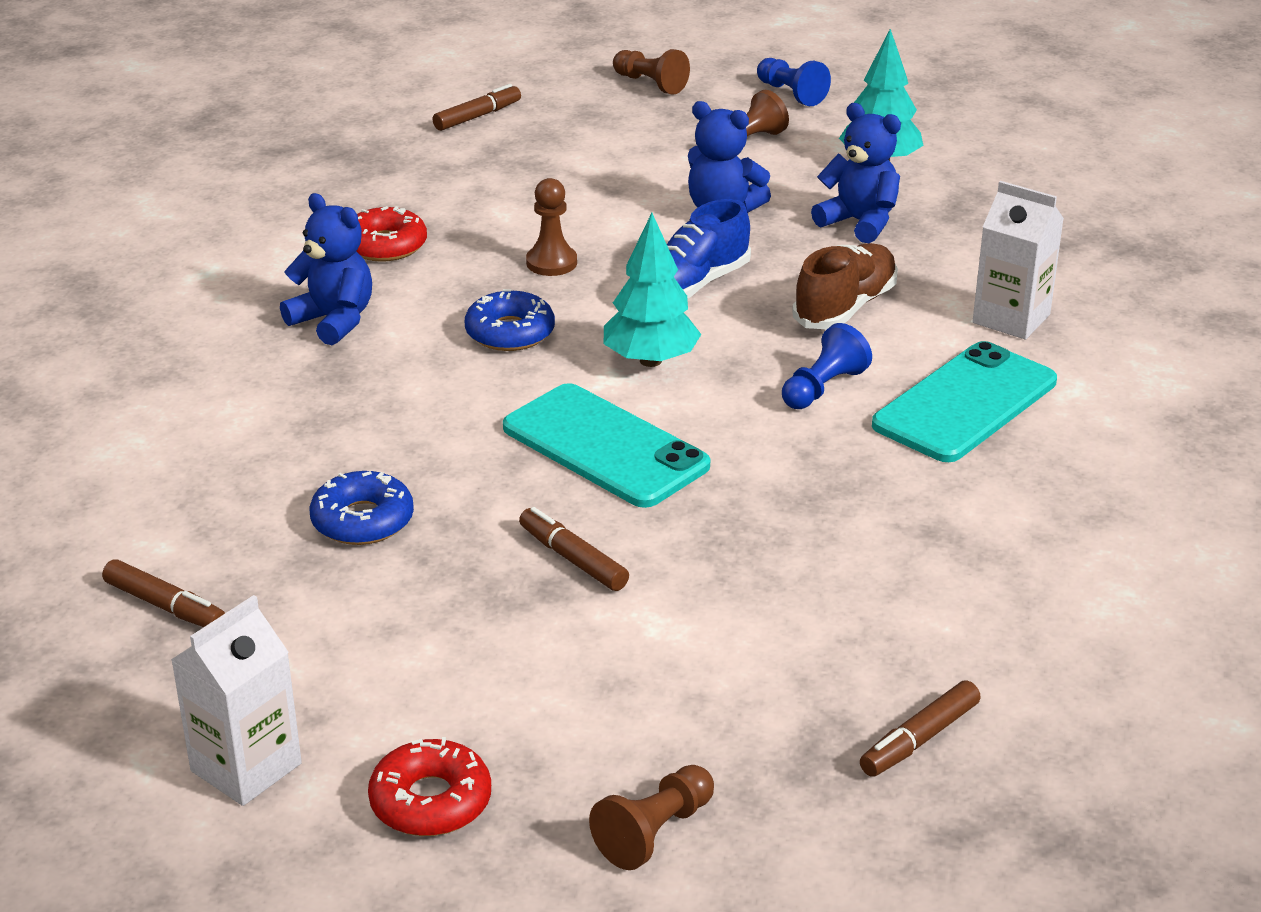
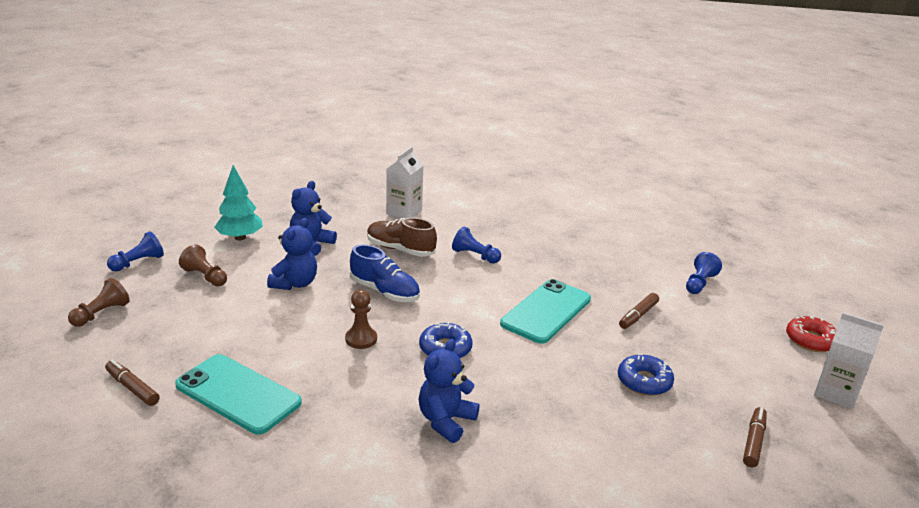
camera: 100 degrees left, 5 degrees down
red donut [356,206,427,262] -> none
brown pawn [589,765,714,870] -> none
turquoise tree [604,213,701,367] -> none
brown marker [860,680,981,777] -> none
turquoise phone [872,341,1057,462] -> turquoise phone moved to [175,354,302,434]
none -> blue pawn [686,252,722,294]

